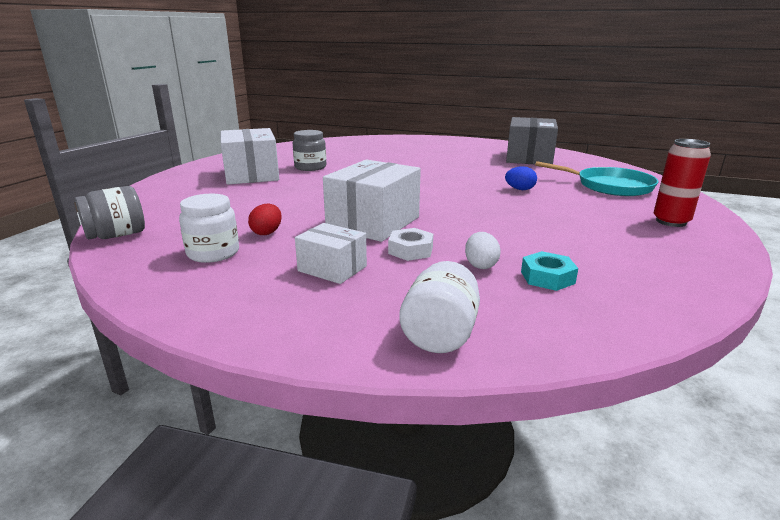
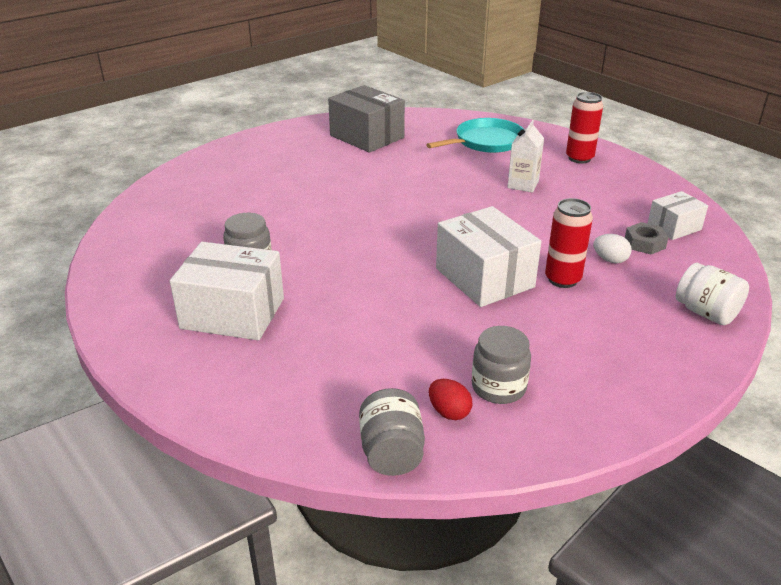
camera: 60 degrees left, 10 degrees up
white jar [179,194,239,263] -> grey jar [472,326,531,404]
red egg [248,204,282,235] -> red egg moved to [429,379,472,420]
white box [295,223,367,284] -> white box moved to [647,191,708,240]
white nut [388,228,433,261] -> red can [545,198,593,288]
blue egg [505,166,537,190] -> none
turquoise nut [521,251,578,291] -> grey nut [625,222,668,255]
none -> white carton [507,120,544,193]

